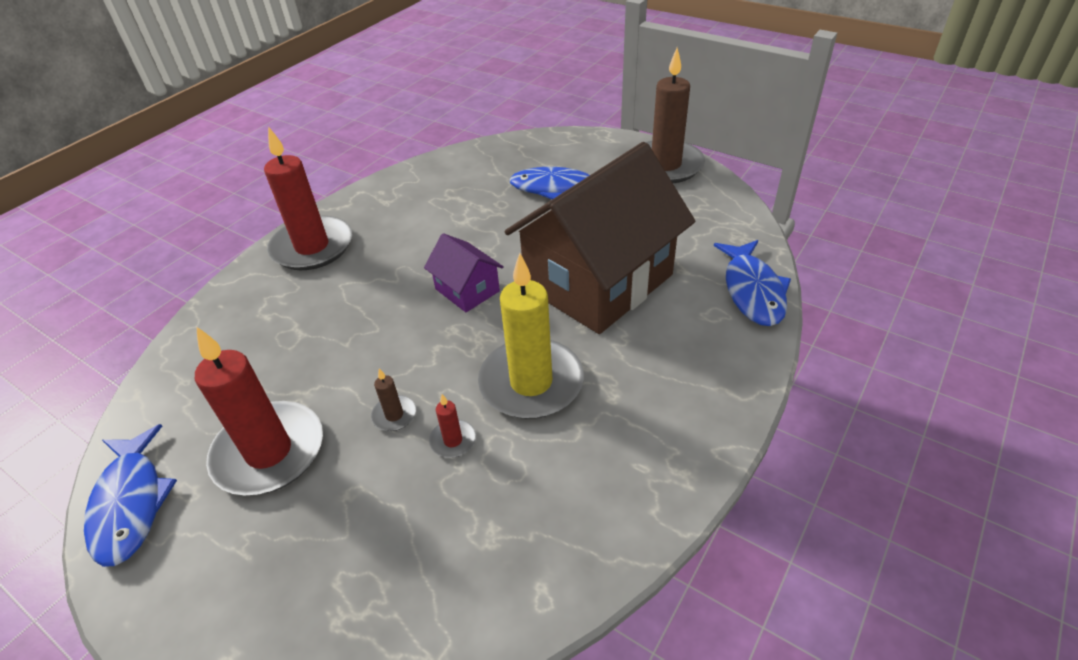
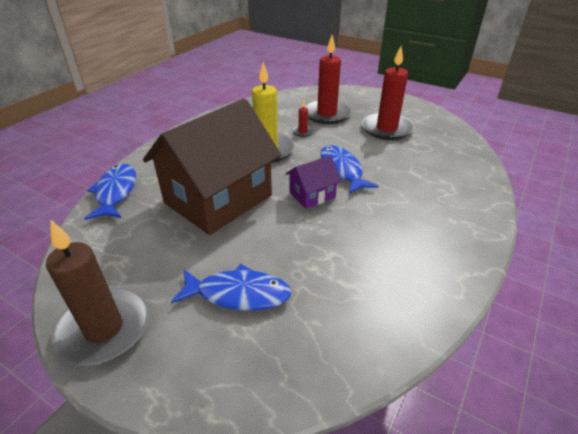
camera: 175 degrees right, 5 degrees down
blue fish [84,424,177,567] -> blue fish moved to [320,145,378,194]
red candle [264,126,352,270] -> red candle moved to [304,35,352,124]
brown candle [371,368,416,431] -> none
purple house [424,233,504,312] -> purple house turned 75 degrees counterclockwise [286,156,342,209]

